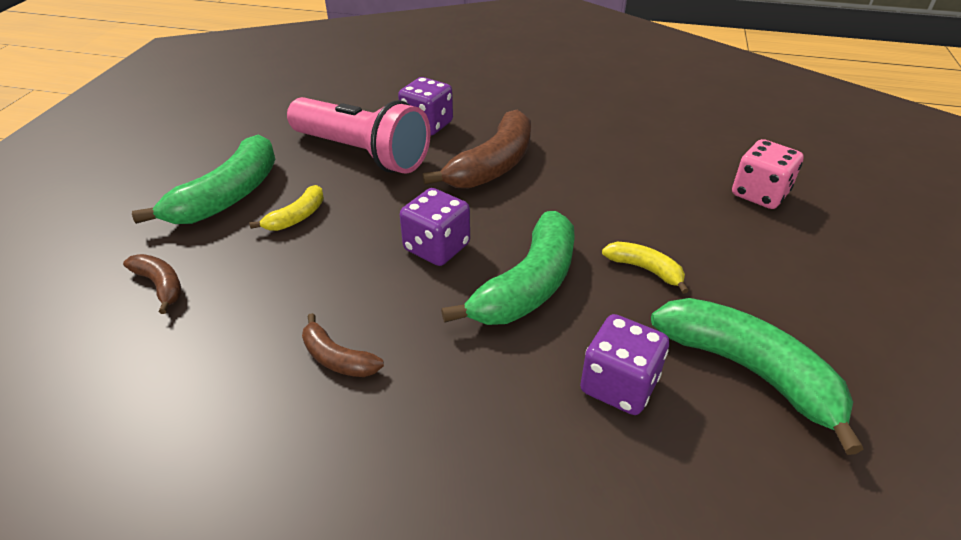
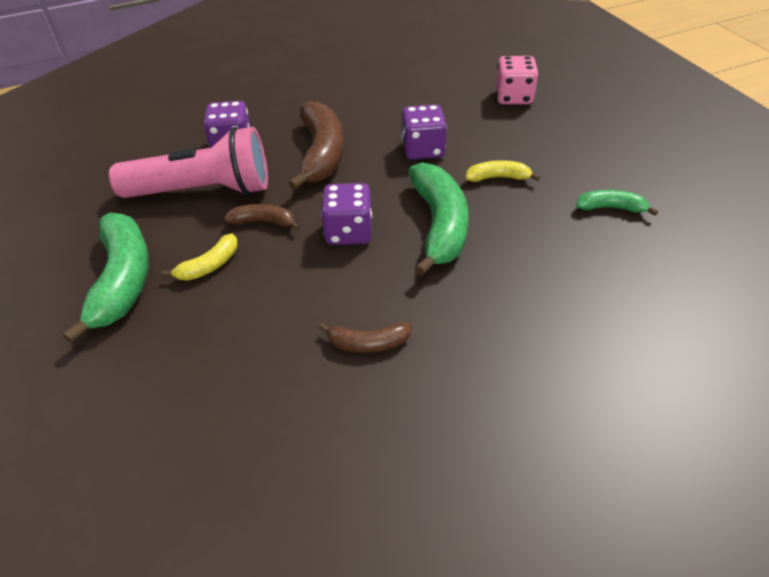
camera: 35 degrees left, 5 degrees up
brown banana [123,254,182,314] -> brown banana moved to [224,204,300,230]
yellow banana [250,185,324,231] -> yellow banana turned 45 degrees clockwise [162,233,238,281]
purple dice [580,314,669,415] -> purple dice moved to [401,104,447,160]
green banana [651,298,864,455] -> green banana [576,190,658,216], size x0.50

